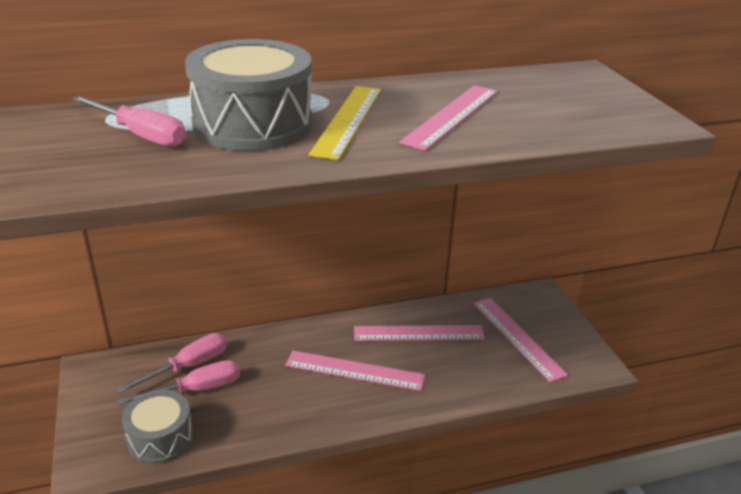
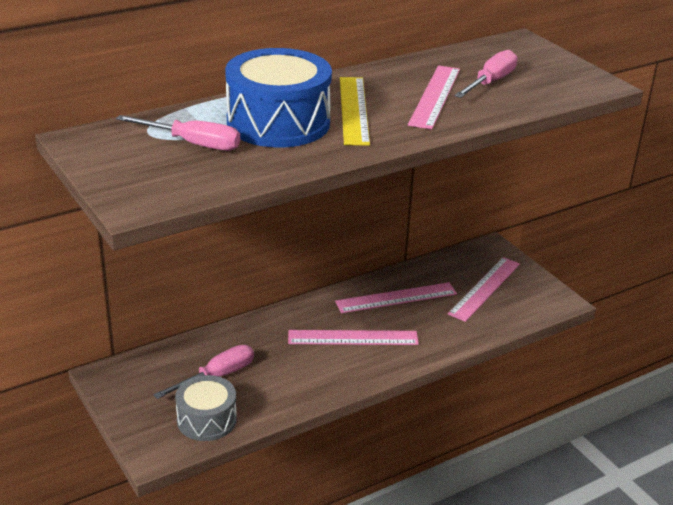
camera: 15 degrees left, 0 degrees up
pink screwdriver [118,333,227,393] -> pink screwdriver moved to [454,50,517,98]
grey drum [185,39,312,151] -> blue drum [225,48,332,148]
pink ruler [473,298,568,383] -> pink ruler turned 75 degrees clockwise [448,257,520,322]

